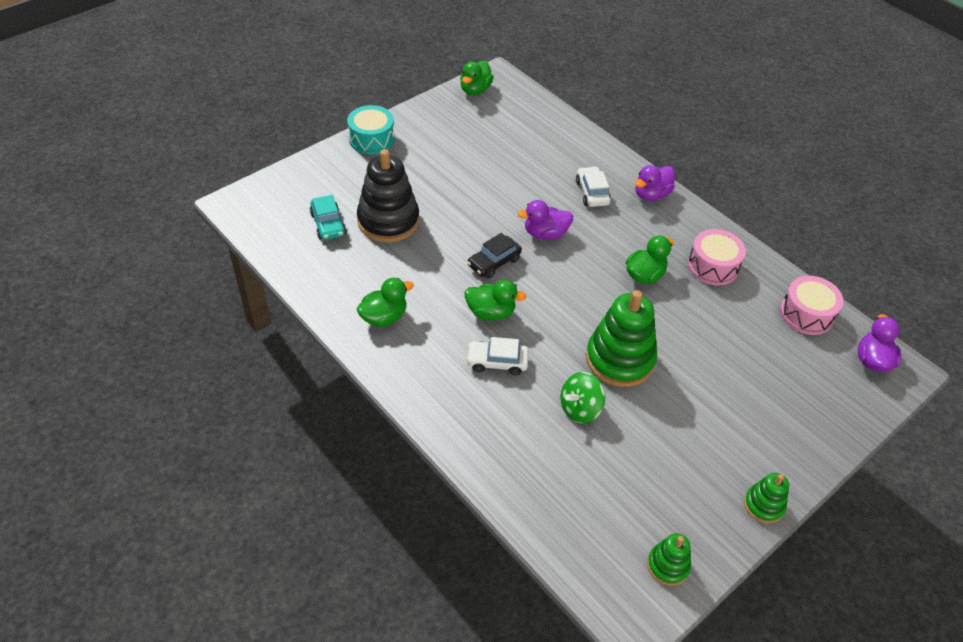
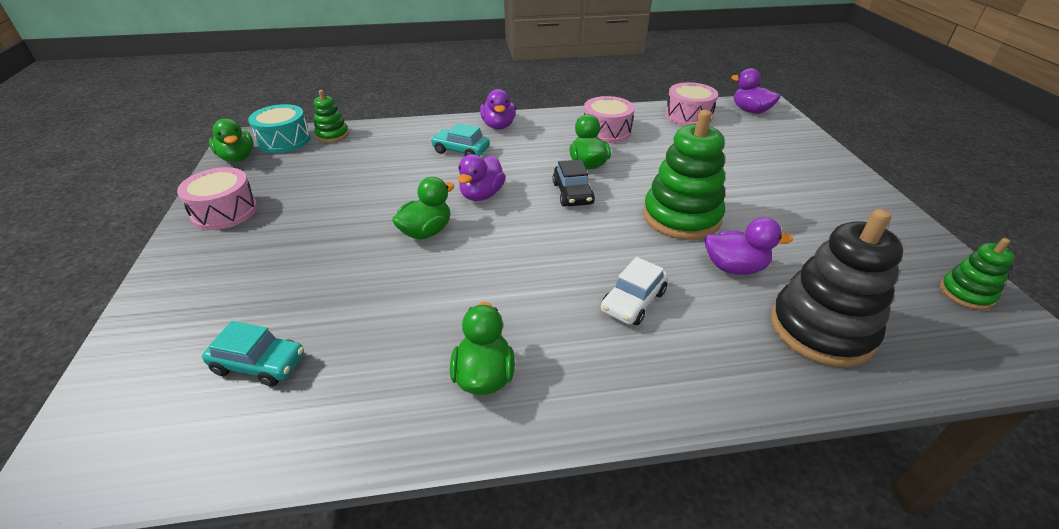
camera: 55 degrees left, 10 degrees down
turquoise drum [347,105,395,155] -> turquoise drum moved to [248,104,311,153]
black stacking toy [357,149,419,243] -> black stacking toy moved to [771,209,903,367]
green duck [465,280,526,321] -> green duck moved to [392,177,455,239]
black car [467,233,522,279] -> black car moved to [552,160,595,206]
green spinning top [561,372,605,423] -> purple duck [705,217,793,275]
white car [576,166,611,207] -> turquoise car [431,123,490,156]
green stacking toy [744,473,789,523] -> green stacking toy moved to [314,90,349,142]
none -> pink drum [177,167,258,230]

